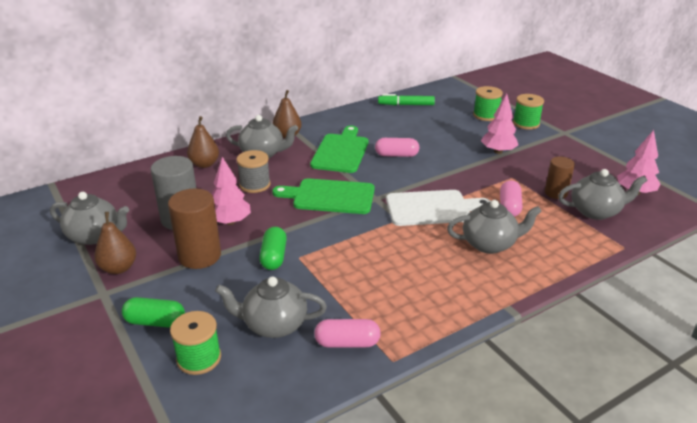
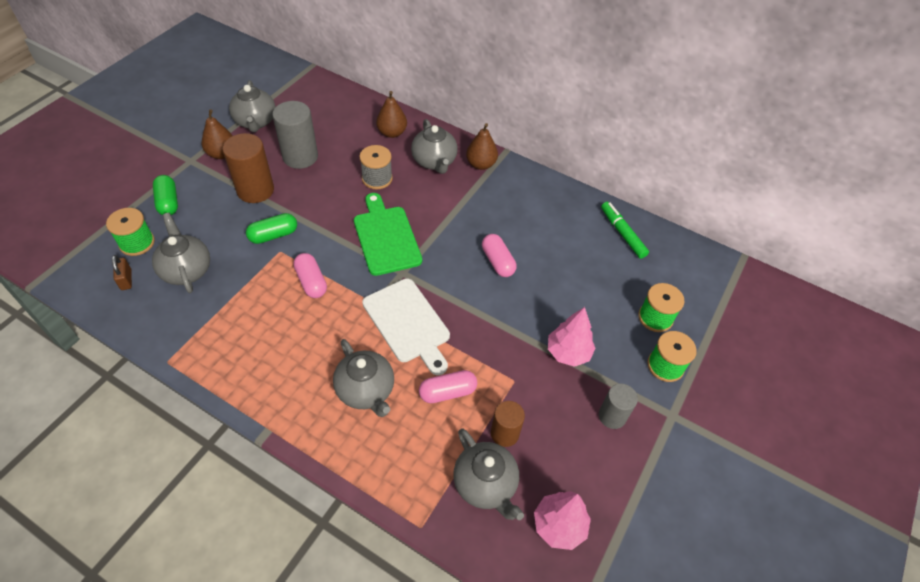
camera: 60 degrees right, 20 degrees up
pink tree [212,157,251,225] -> none
green cutting board [310,126,369,173] -> none
pink capsule [314,319,381,347] -> pink capsule moved to [293,253,327,298]
none -> brown padlock [112,255,132,290]
none -> grey cylinder [599,384,638,429]

